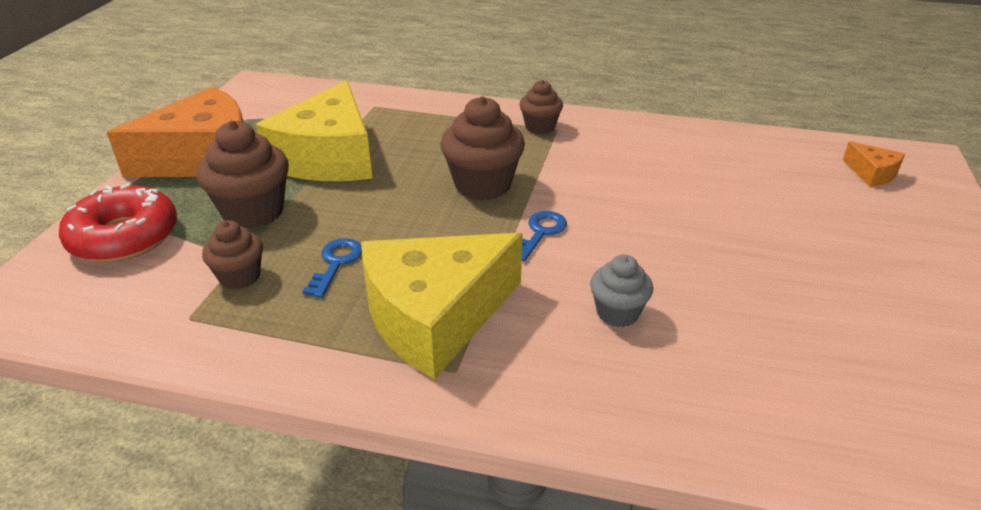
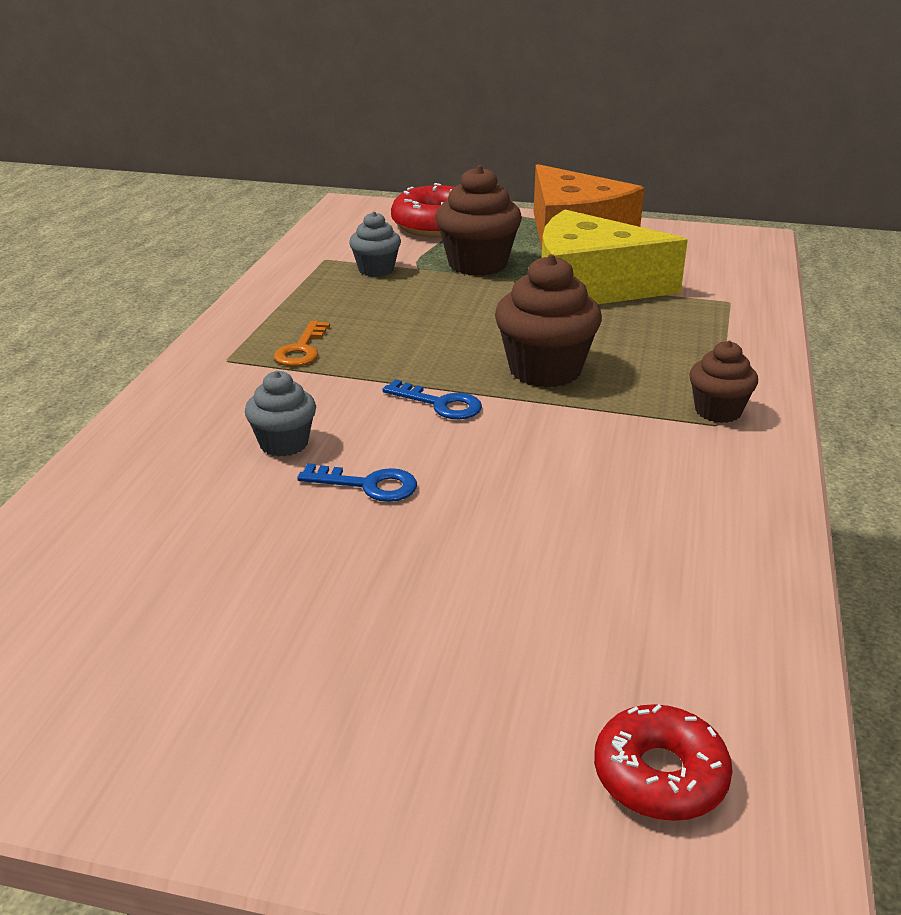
camera: 90 degrees right, 5 degrees down
brown cupcake [202,220,263,290] -> grey cupcake [349,211,401,277]
blue key [302,238,362,298] -> blue key moved to [297,463,417,502]
yellow cheese [361,233,523,379] -> orange key [274,321,330,367]
orange cheese [843,141,905,187] -> red donut [594,704,733,821]

